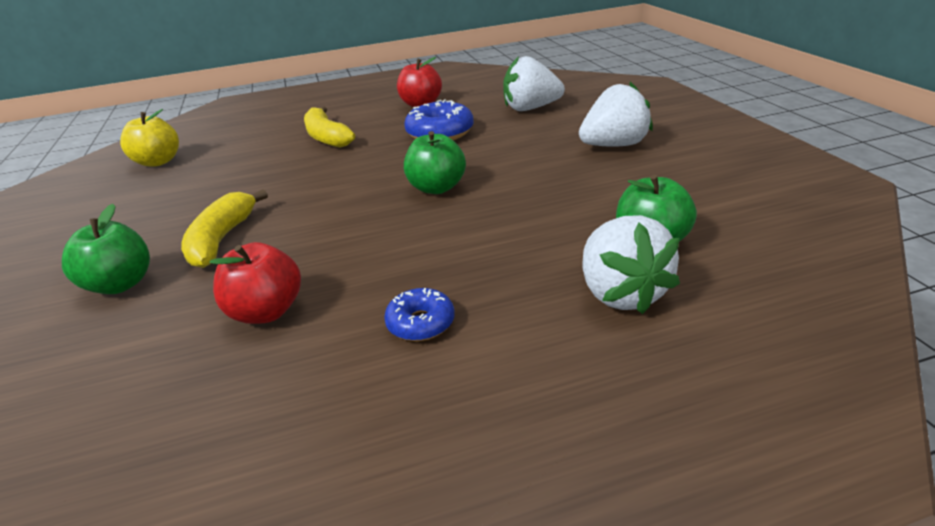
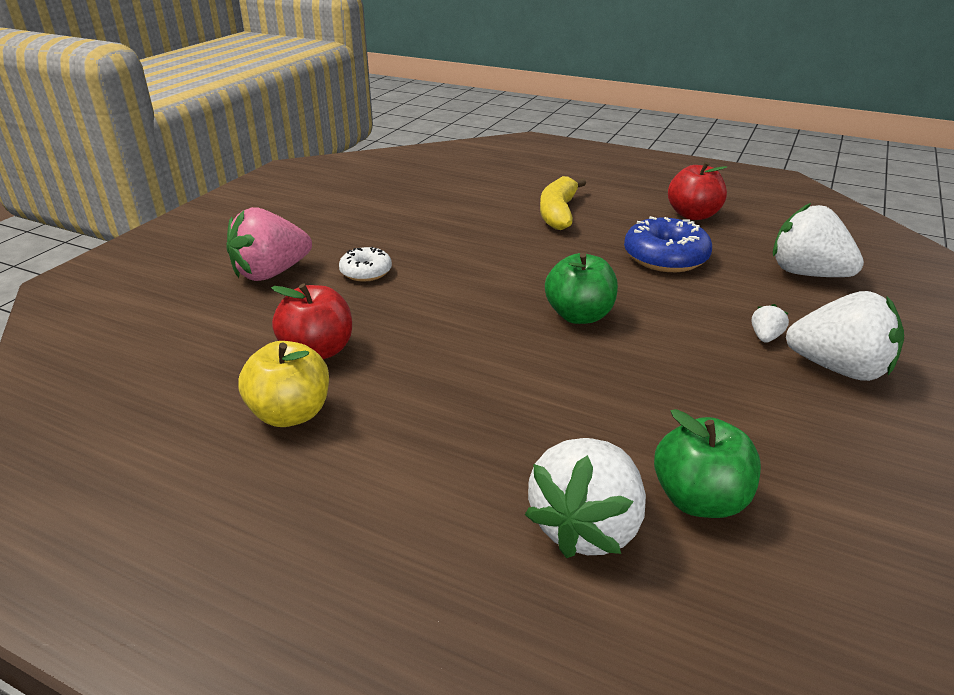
camera: 40 degrees right, 0 degrees up
green apple [62,204,150,294] -> pink strawberry [226,207,312,281]
yellow apple [120,109,179,167] -> yellow apple moved to [238,341,329,427]
yellow banana [181,189,268,268] -> white donut [339,247,392,282]
blue donut [384,288,455,341] -> none
none -> white strawberry [752,304,789,343]

